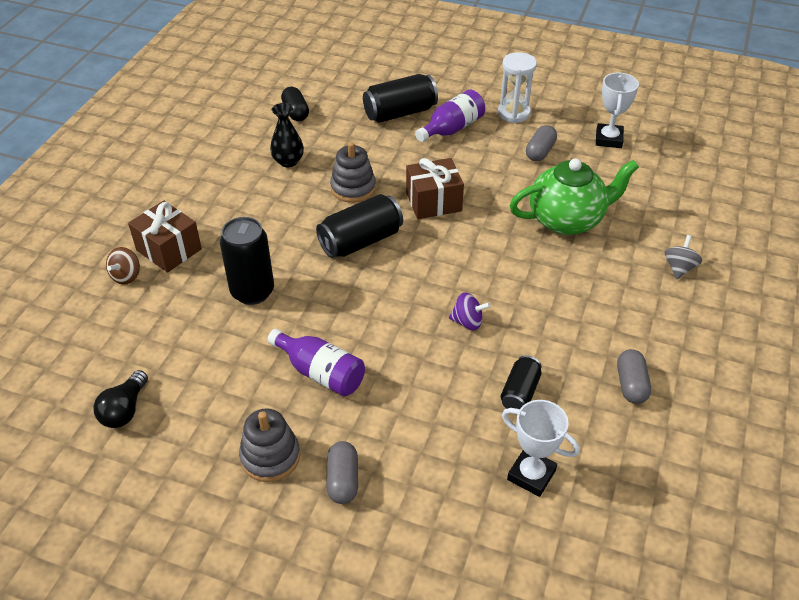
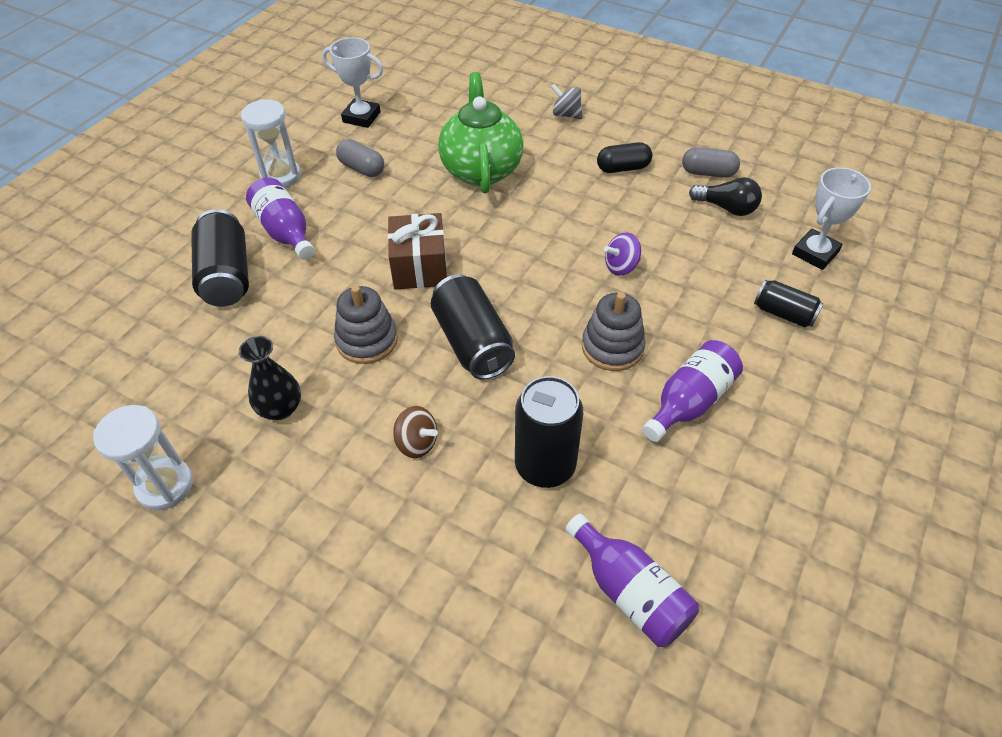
camera: 80 degrees left, 5 degrees up
black light bulb [93,370,148,428] -> black light bulb moved to [689,177,762,216]
brown spinning top [106,247,140,285] -> brown spinning top moved to [393,406,438,458]
brown gift [128,200,202,273] -> none
grey stacking toy [239,408,300,482] -> grey stacking toy moved to [582,292,646,371]
black capsule [281,87,309,121] -> black capsule moved to [597,142,652,173]
grey capsule [326,441,358,504] -> none
purple spinning top [449,292,491,330] -> purple spinning top turned 135 degrees counterclockwise [604,232,641,276]
black can [501,355,542,409] -> black can moved to [754,280,824,327]
none -> white hourglass [93,405,193,510]
none -> purple bottle [566,514,699,647]

